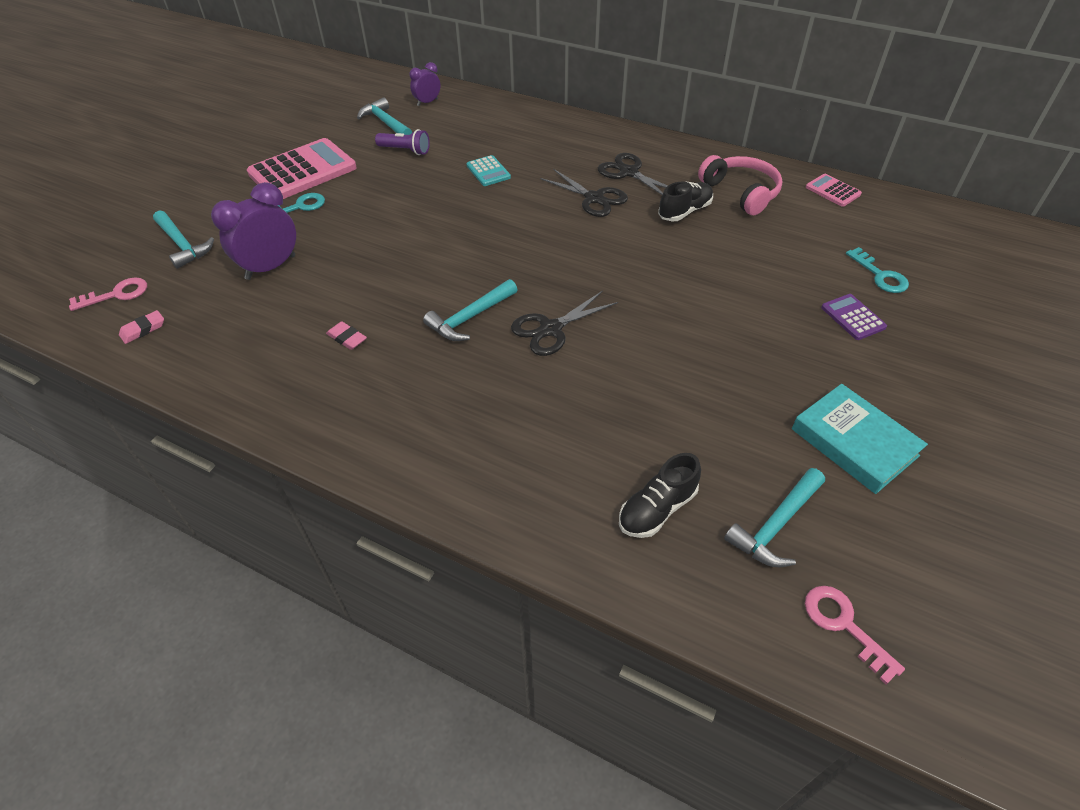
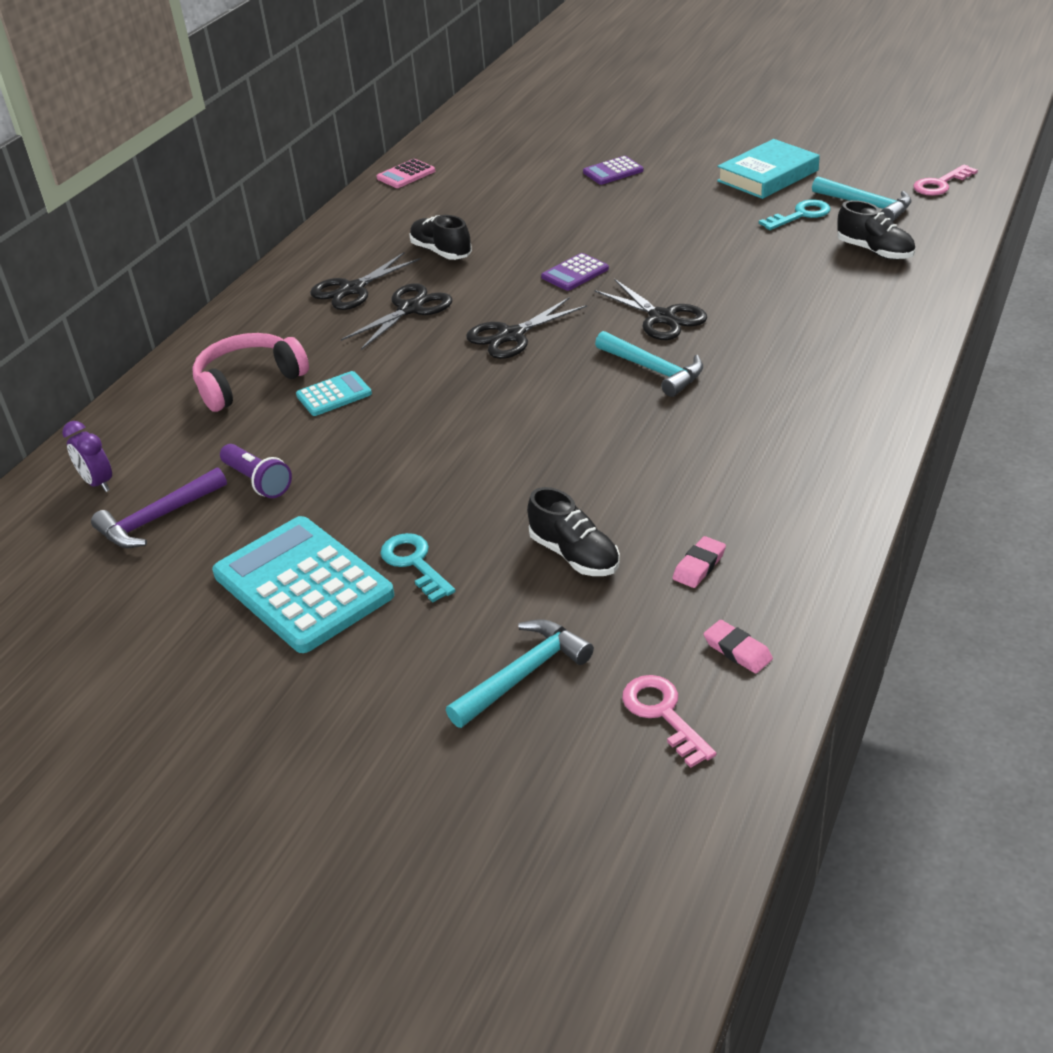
camera: 90 degrees left, 10 degrees down
purple clock [211,182,296,280] -> black shoe [527,487,620,576]
pink calculator [247,138,357,199] -> turquoise calculator [212,516,394,653]
pink eraser [326,321,367,350] -> pink eraser moved to [673,536,726,588]
turquoise hammer [357,98,413,135] -> purple hammer [91,467,227,548]
purple flashlight [375,129,430,155] -> purple flashlight turned 120 degrees clockwise [220,444,292,498]
pink headphones [698,155,783,215] -> pink headphones moved to [192,333,309,412]
turquoise key [846,247,909,293] -> turquoise key moved to [759,200,831,230]
none -> black scissors [466,297,587,359]
none -> purple calculator [541,253,609,291]

